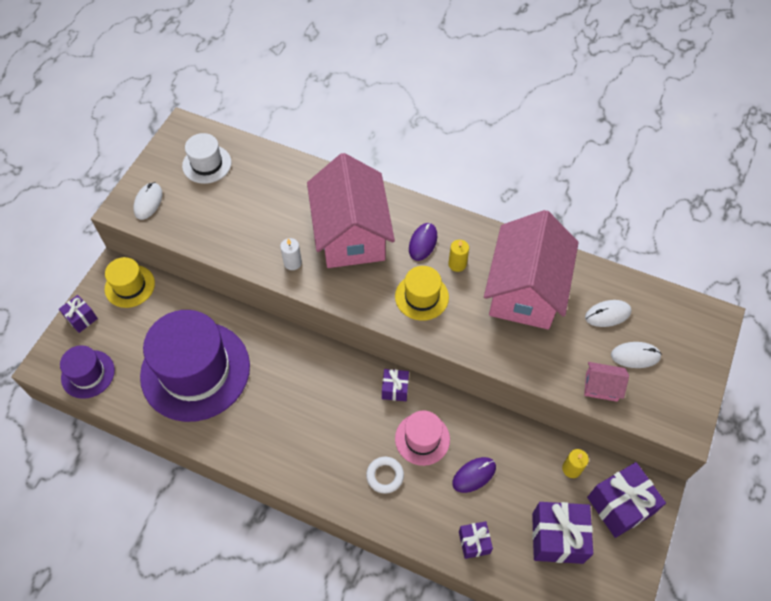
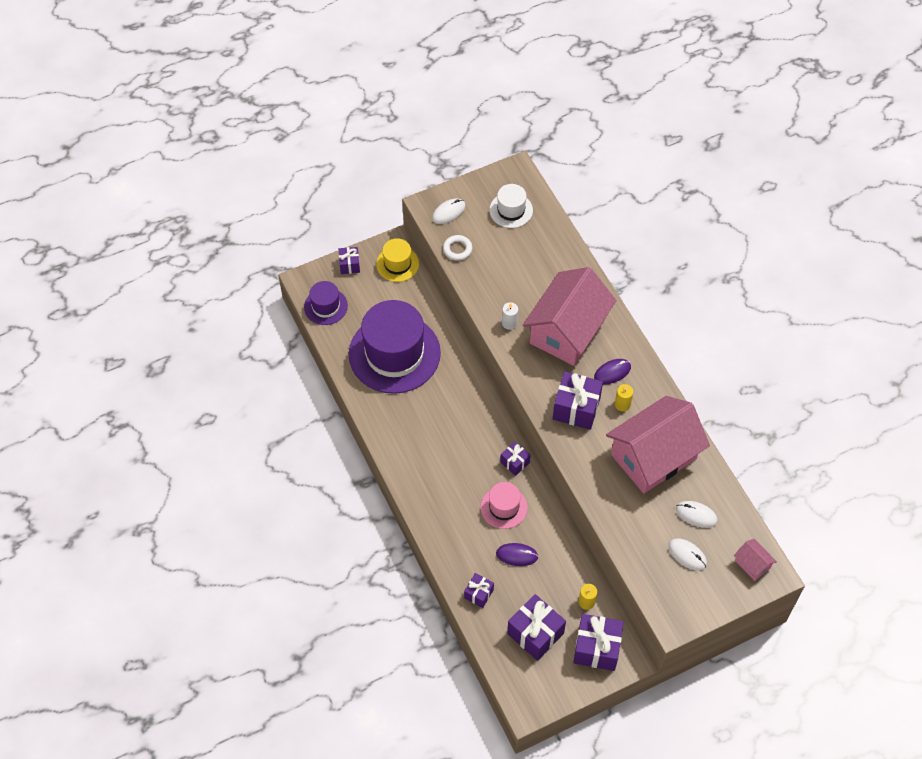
camera: 40 degrees right, 0 degrees up
white ring [366,457,404,494] -> white ring moved to [443,235,473,261]
yellow hat [395,266,449,321] -> purple gift [553,372,603,430]
pink house [584,362,629,402] -> pink house moved to [734,539,777,581]

